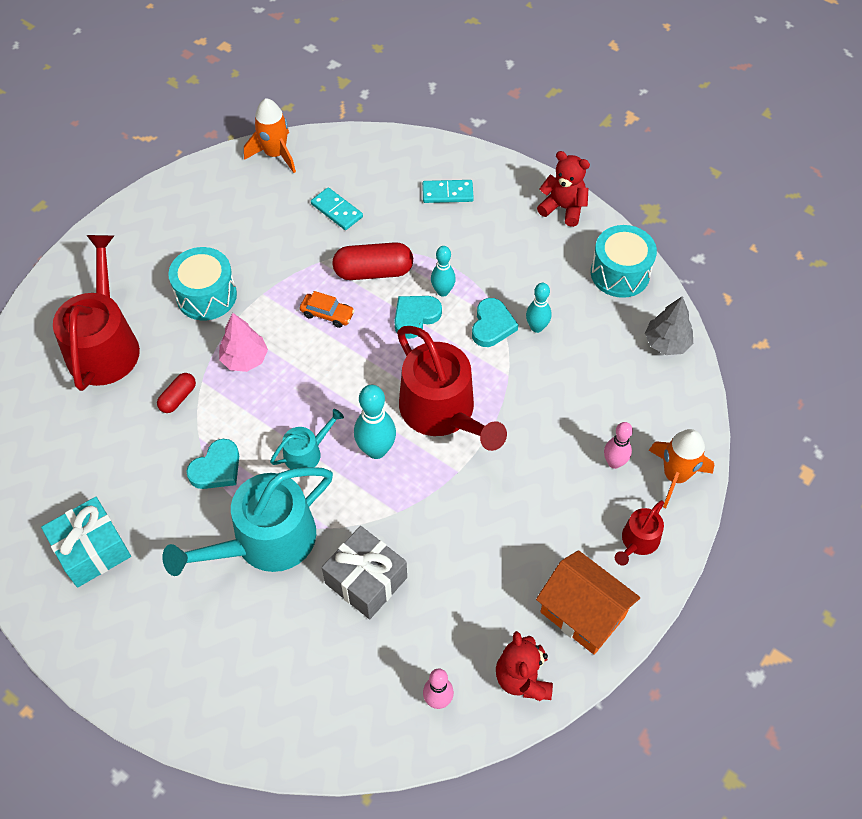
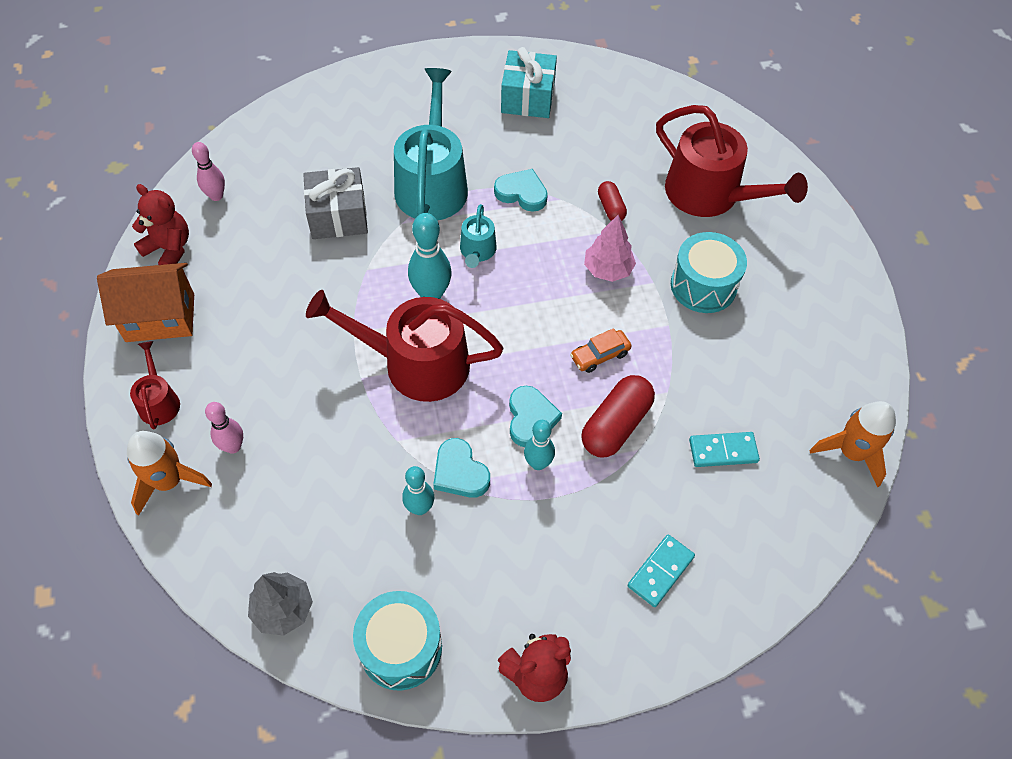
camera: 130 degrees right, 0 degrees up
turquoise heart [186,439,239,489] -> turquoise heart turned 120 degrees clockwise [494,169,548,212]

